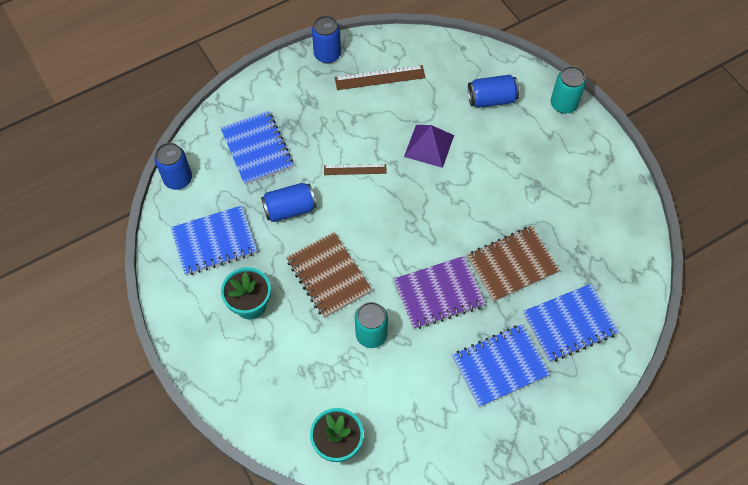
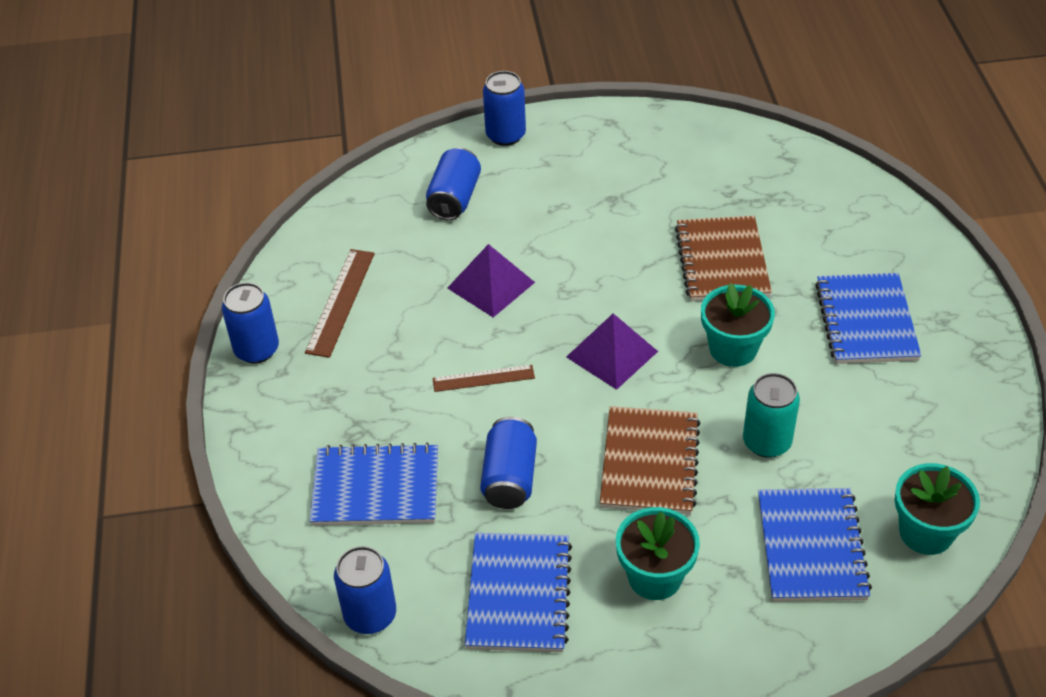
camera: 65 degrees left, 15 degrees down
brown notebook [286,232,372,318] -> brown notebook turned 75 degrees counterclockwise [600,406,700,515]
brown ruler [324,164,387,175] -> brown ruler turned 60 degrees clockwise [432,365,535,392]
purple notebook [394,256,485,329] -> turquoise flower pot [701,283,775,367]
blue notebook [523,284,619,362] -> blue notebook moved to [758,488,872,602]
turquoise can [551,66,586,114] -> blue can [483,71,526,146]
none -> purple pyramid [566,313,658,390]

